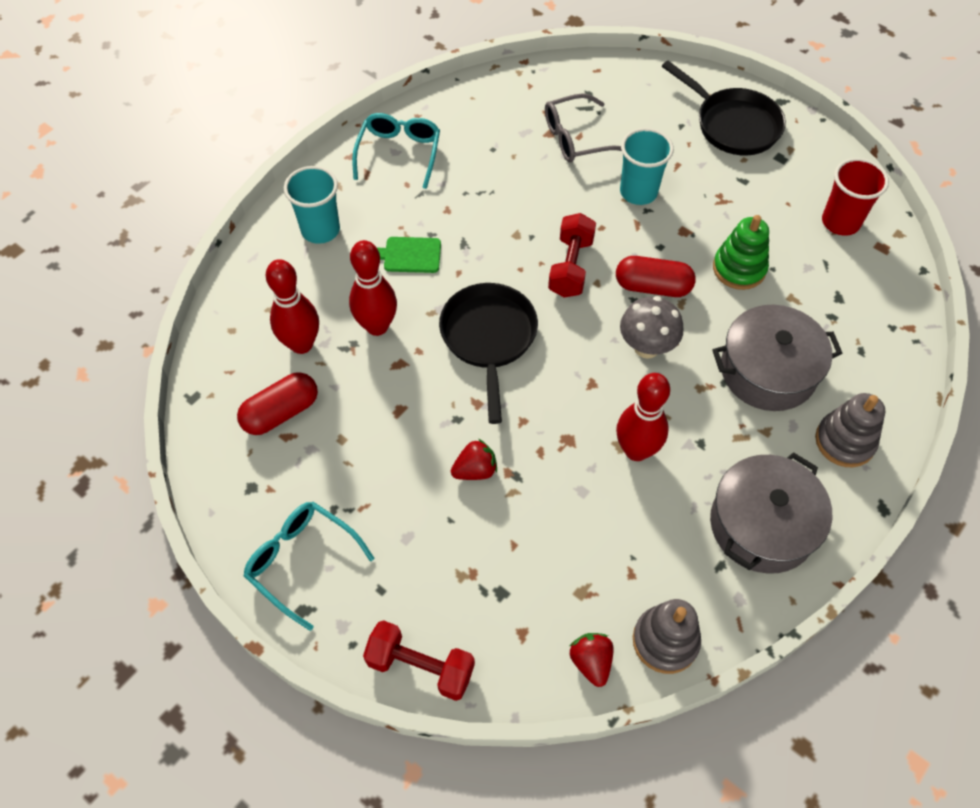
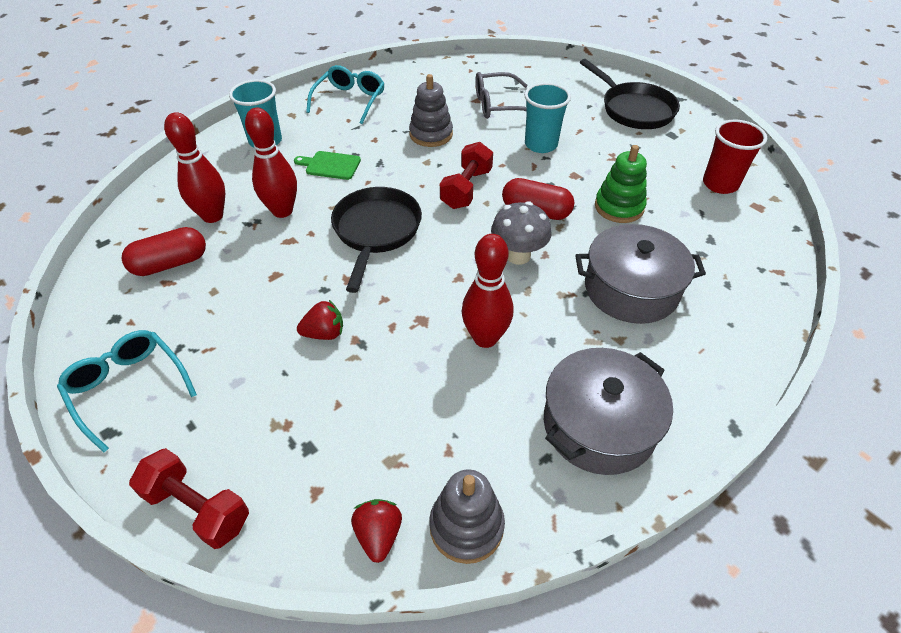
camera: 10 degrees right, 10 degrees down
grey stacking toy [815,393,885,467] -> grey stacking toy moved to [409,74,453,147]

